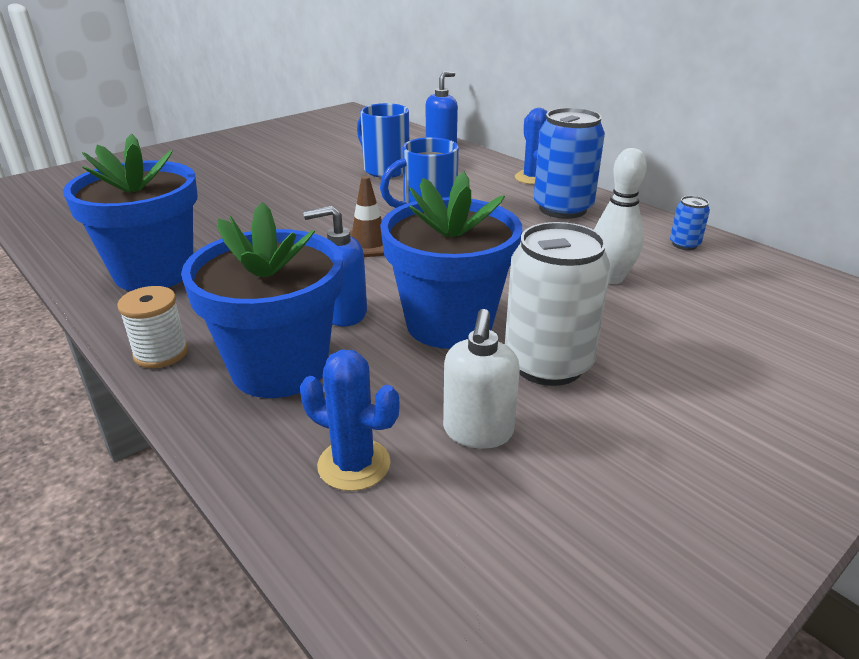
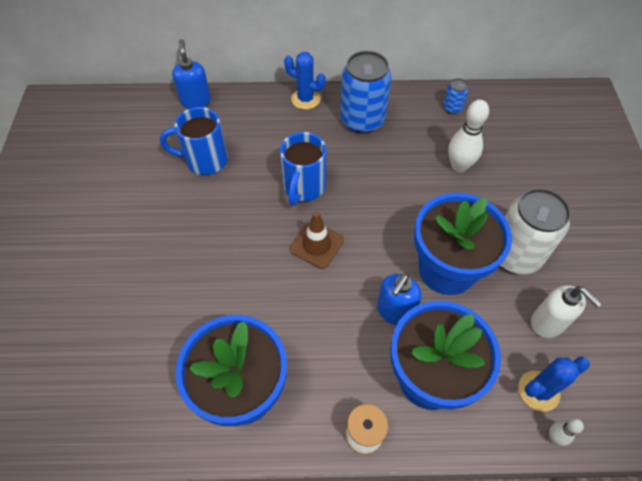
camera: 50 degrees left, 25 degrees up
none -> white bowling pin [549,418,584,446]

